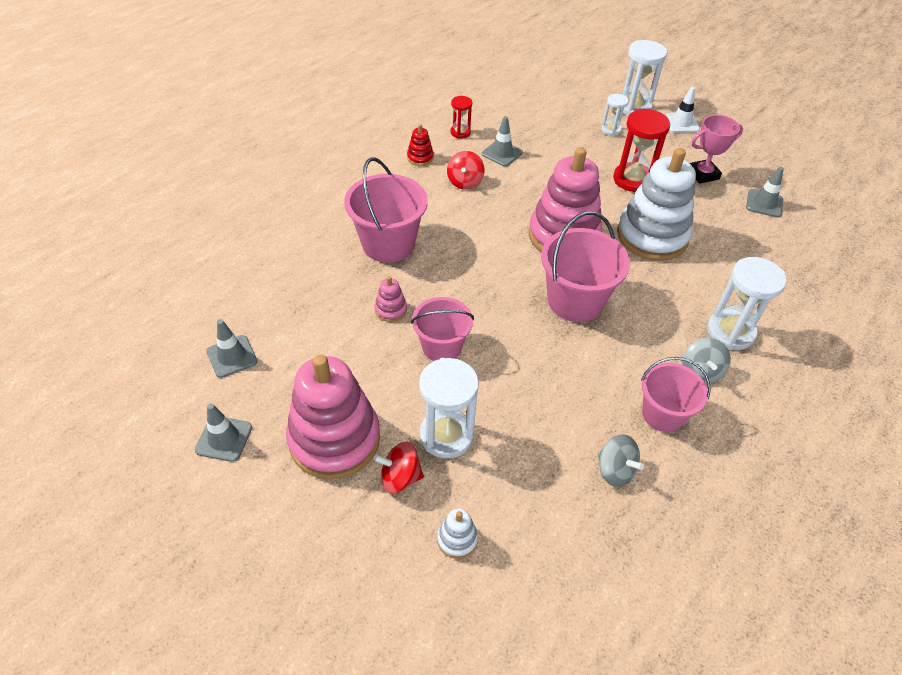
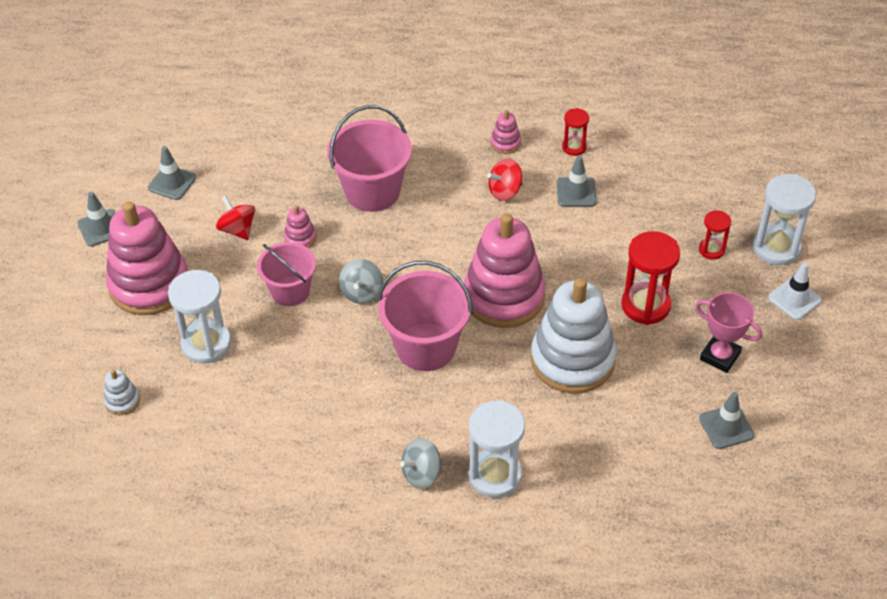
camera: 55 degrees right, 0 degrees up
red spinning top [373,442,424,493] -> red spinning top moved to [216,195,255,240]
red stacking toy [407,124,434,166] -> pink stacking toy [491,110,521,154]
grey spinning top [598,434,644,487] -> grey spinning top moved to [339,259,384,304]
white hourglass [601,94,629,136] -> red hourglass [699,210,731,260]
pink bucket [641,357,711,432] -> none

